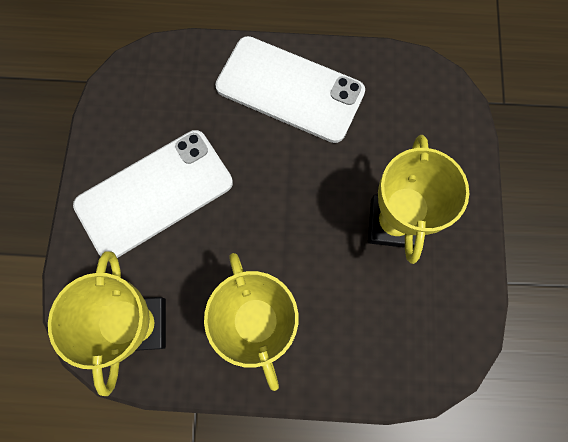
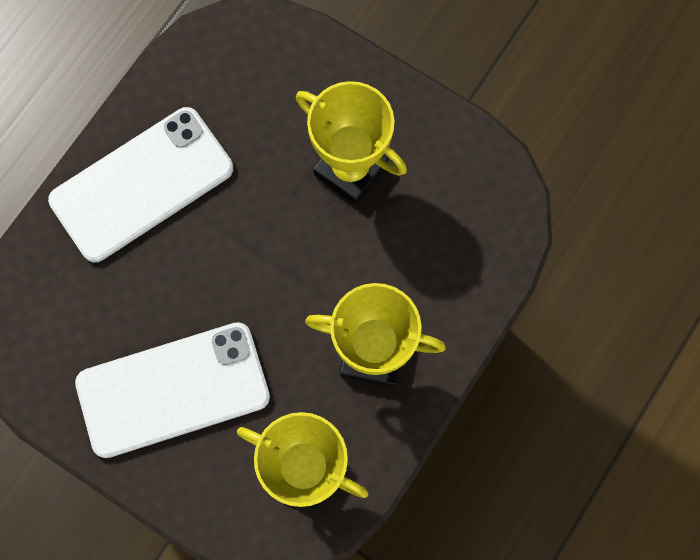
camera: 60 degrees left, 0 degrees up
white phone [73,130,233,258] -> white phone turned 75 degrees clockwise [75,322,270,458]

